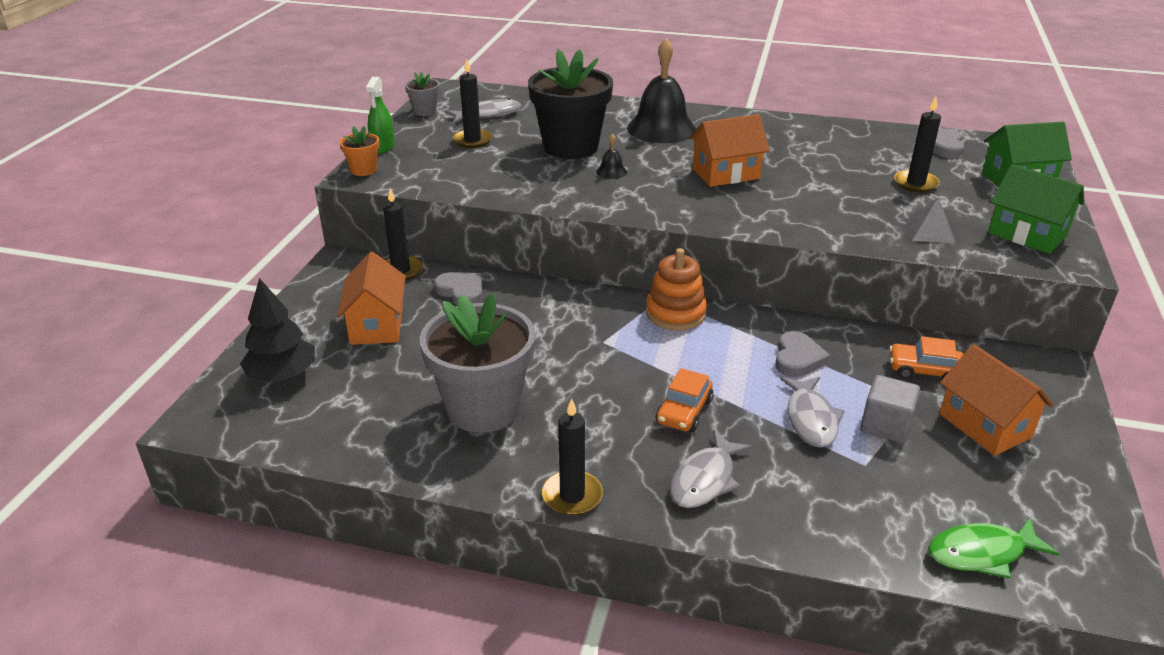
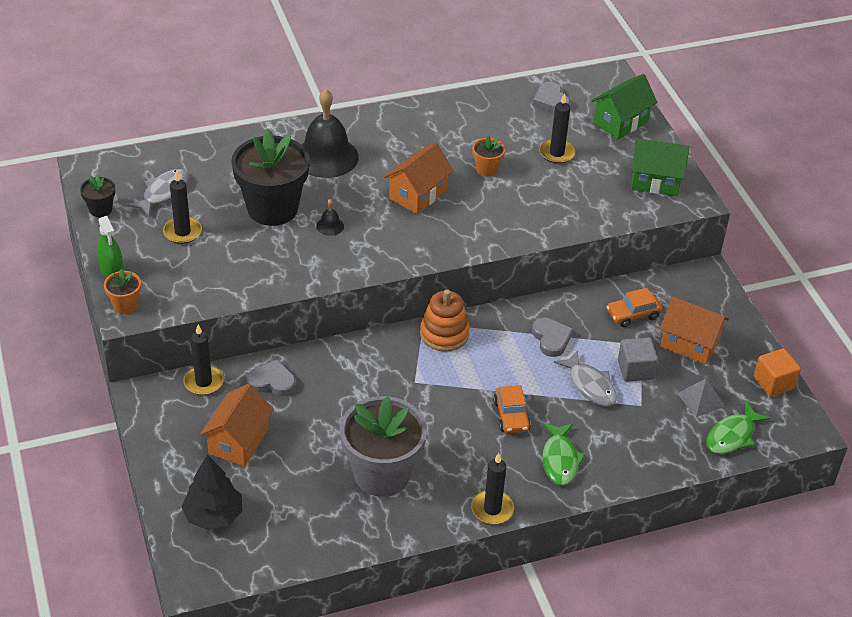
camera: 35 degrees left, 10 degrees up
orange house [337,252,406,345] -> orange house turned 60 degrees clockwise [200,384,274,467]
grey flower pot [405,72,440,116] -> black flower pot [80,175,115,217]
grey fish [670,430,753,508] -> green fish [542,422,586,486]
grey pyramid [905,197,955,243] -> grey pyramid moved to [677,378,725,417]
none -> orange flower pot [472,136,505,177]
none -> orange cube [754,348,801,397]

